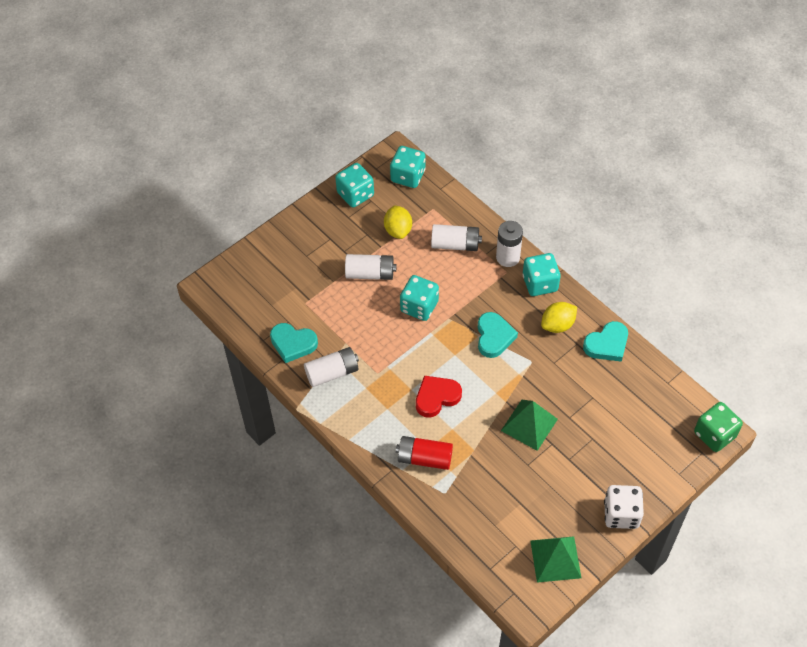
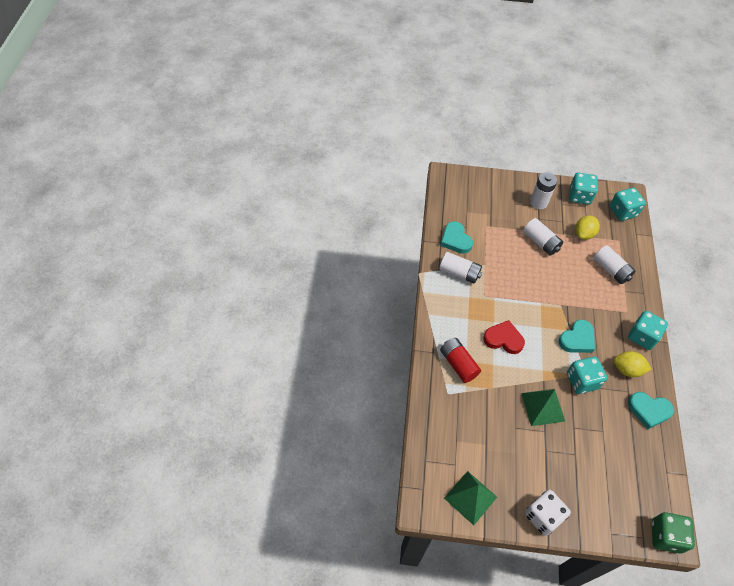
camera: 45 degrees right, 0 degrees up
turquoise dice [400,275,439,321] -> turquoise dice moved to [567,356,607,394]
white battery [496,221,523,267] -> white battery moved to [530,172,557,209]

